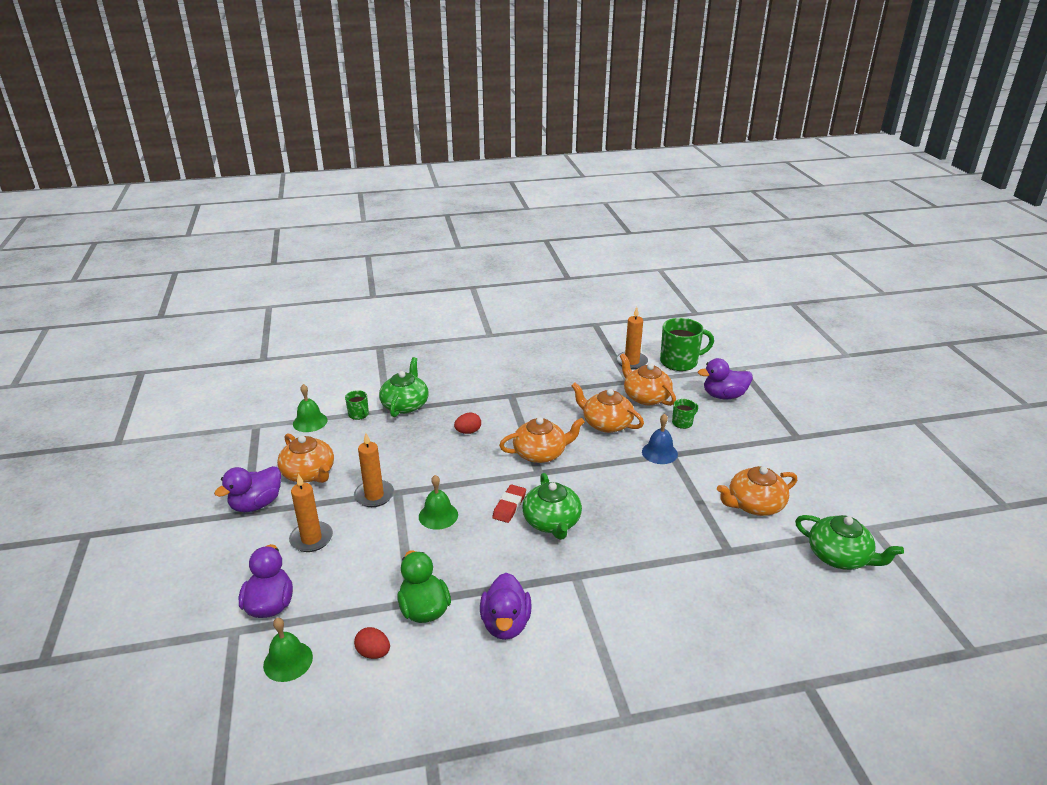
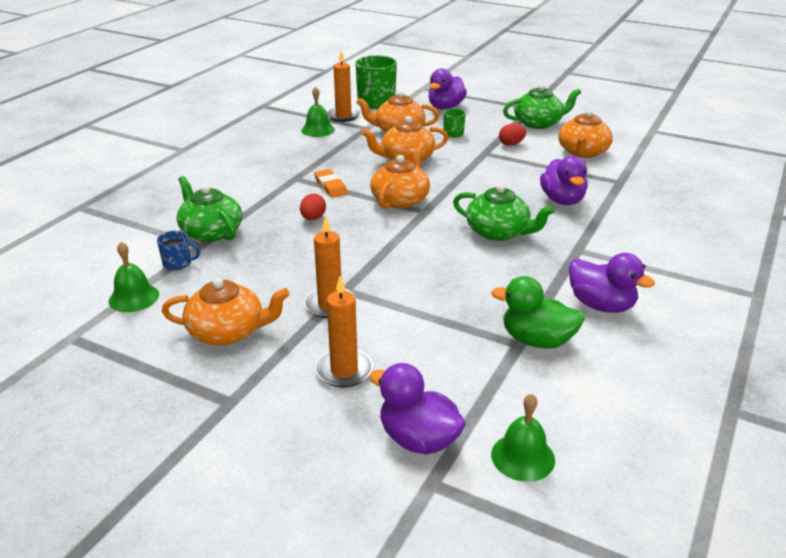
camera: 50 degrees left, 0 degrees up
purple duck [214,466,281,512] -> purple duck moved to [540,156,588,205]
green mug [345,390,369,420] -> blue mug [157,230,200,270]
red egg [354,627,390,659] -> red egg moved to [499,124,526,146]
green bell [419,475,458,530] -> green bell moved to [301,86,335,137]
red eraser [492,484,526,523] -> none
blue bell [642,414,678,464] -> none
green teapot [795,515,904,570] -> green teapot moved to [503,84,581,129]
none -> orange eraser [314,169,348,198]

